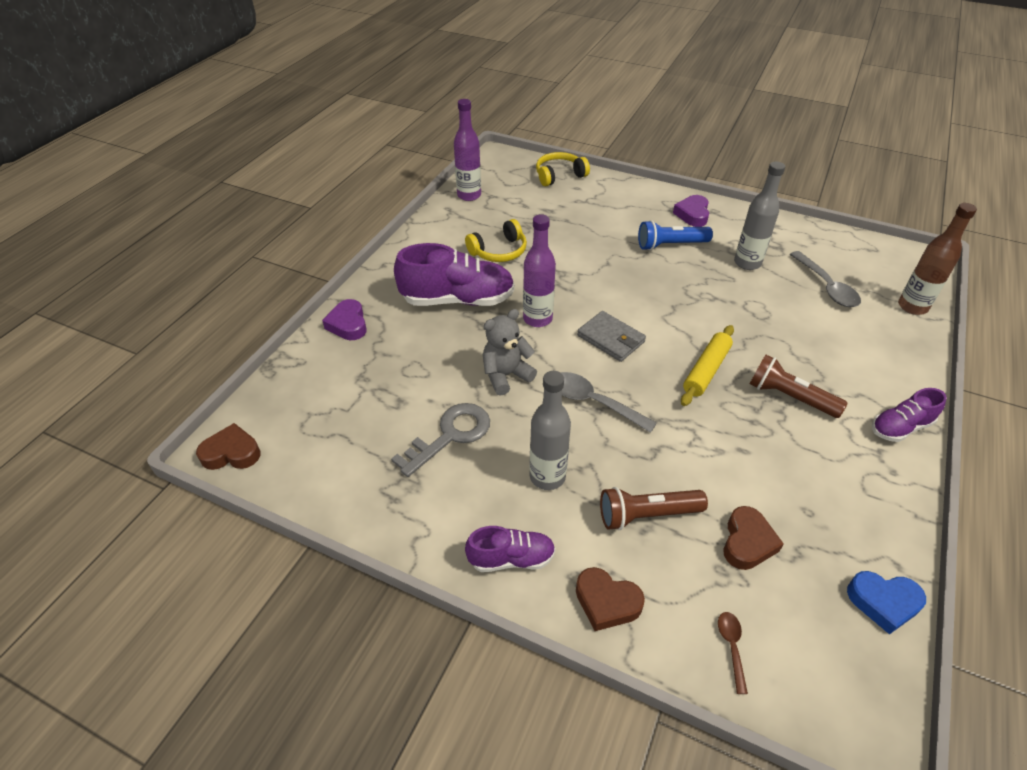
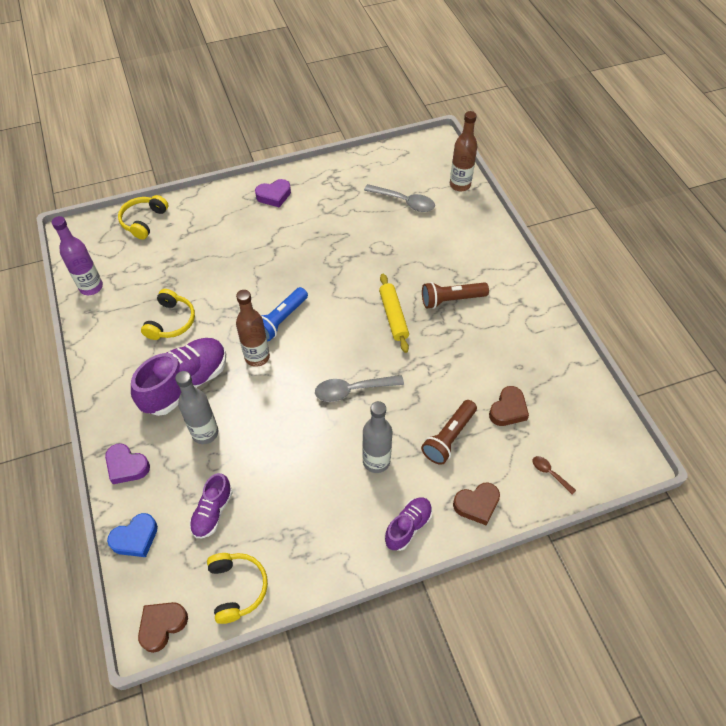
camera: 45 degrees left, 10 degrees up
grey key [391,403,490,477] -> none
grey teddy bear [483,309,537,396] -> none
purple bottle [523,214,556,327] -> brown bottle [236,290,270,367]
grey wallet [577,311,646,362] -> none
blue flashlight [638,220,713,251] -> blue flashlight moved to [261,287,308,341]
purple heart [673,195,709,227] -> purple heart turned 75 degrees counterclockwise [255,179,291,208]
brown heart [723,506,784,570] -> brown heart turned 60 degrees clockwise [489,386,529,426]
grey bottle [734,161,785,270] -> grey bottle moved to [175,371,219,444]
blue heart [847,571,926,635] -> blue heart moved to [107,513,158,557]
purple shoe [872,388,947,442] -> purple shoe moved to [189,473,232,538]
none -> yellow headphones [207,553,268,624]

